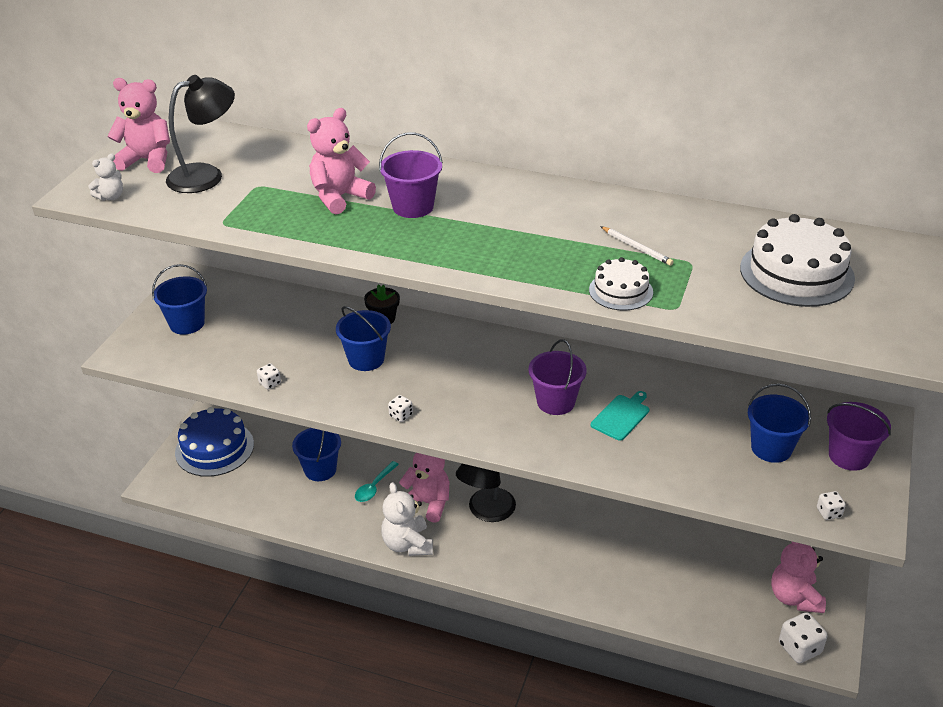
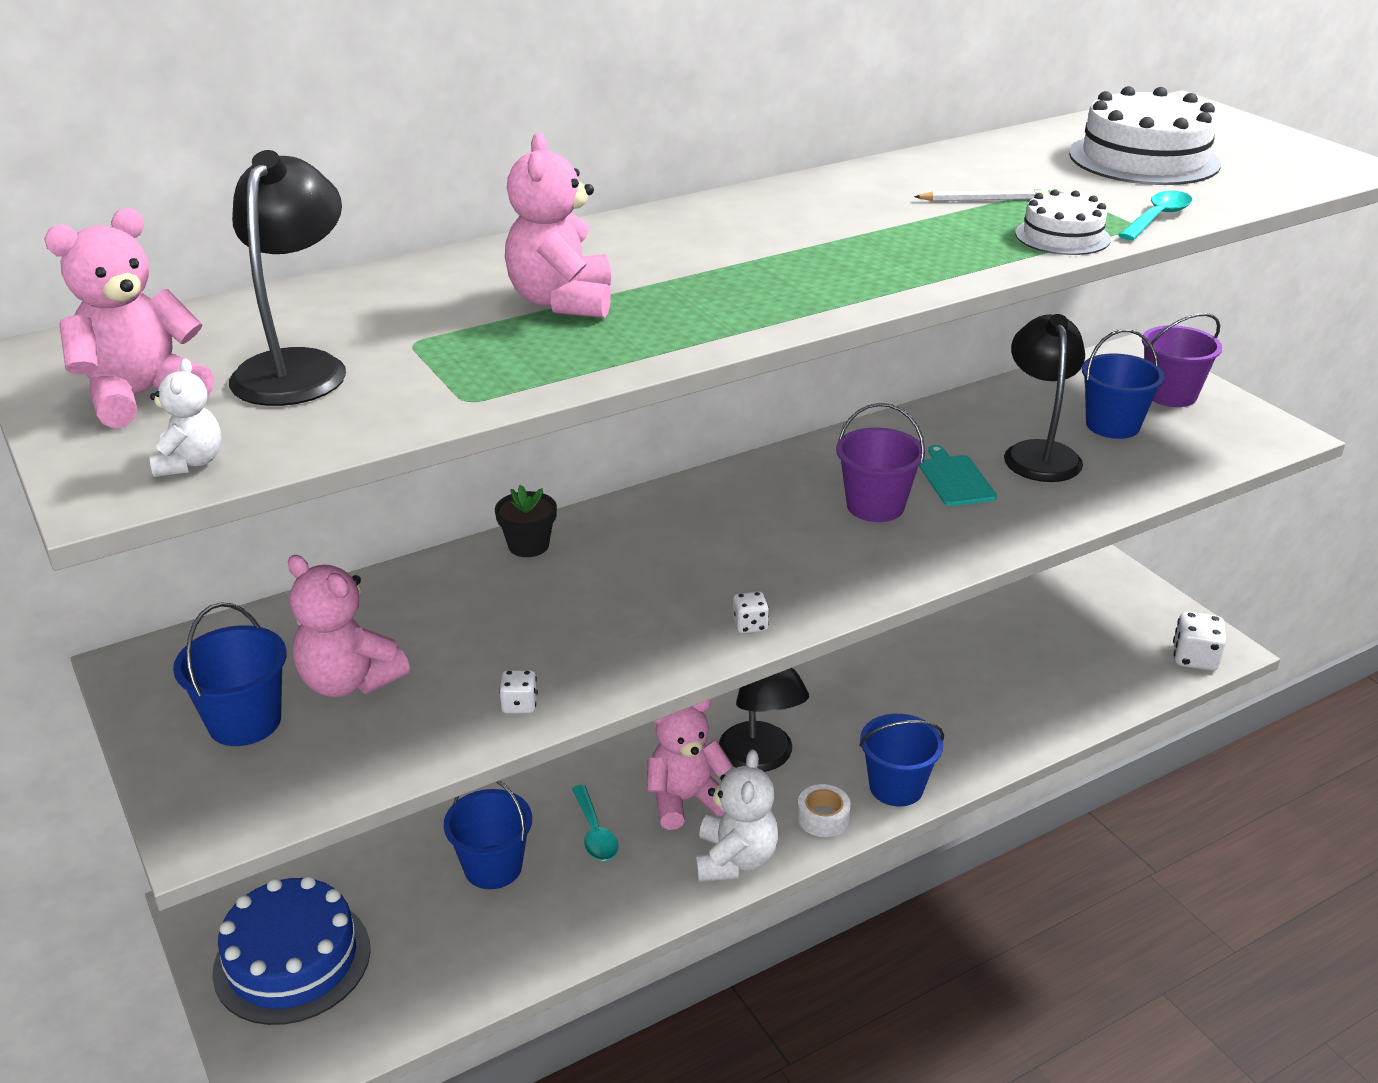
camera: 50 degrees left, 5 degrees down
blue bucket [336,306,391,371] -> blue bucket moved to [859,714,944,806]
purple bucket [379,132,443,218] -> none
white teddy bear [381,482,433,556] -> white teddy bear turned 105 degrees counterclockwise [695,750,779,882]
pink teddy bear [771,541,826,613] -> pink teddy bear moved to [288,555,410,697]
white dice [817,491,846,520] -> none
none -> white tape [797,784,851,837]
none -> black lamp [1004,314,1085,482]
none -> turquoise spoon [1118,191,1192,240]

